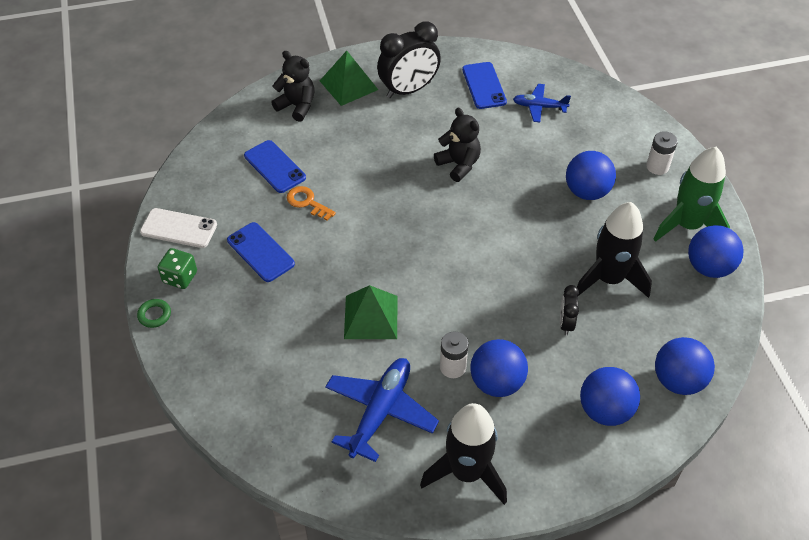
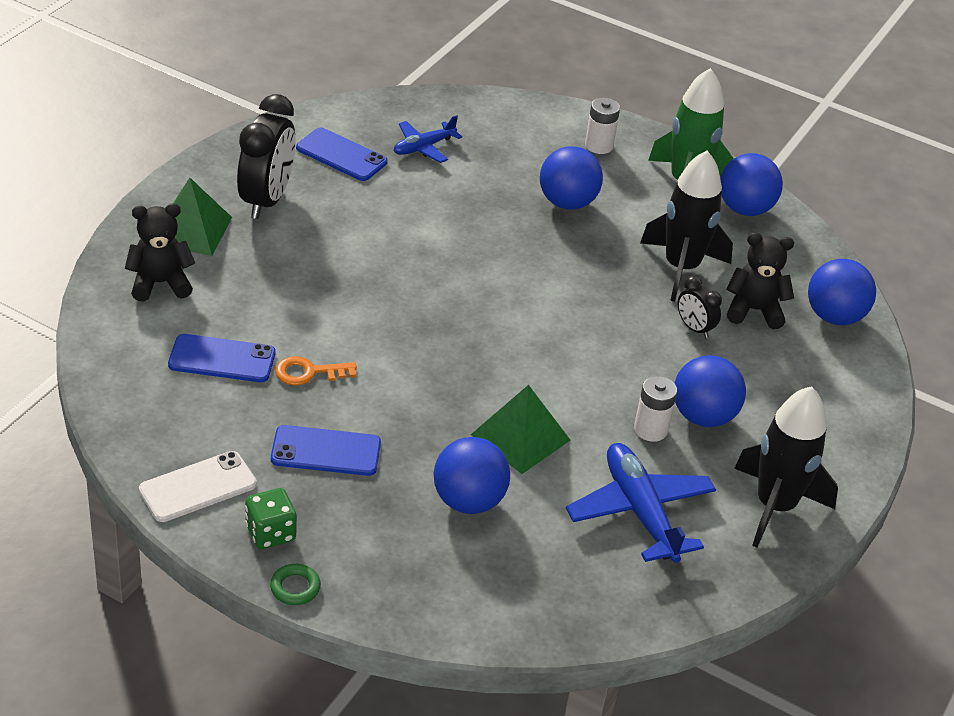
camera: 50 degrees left, 10 degrees down
black teddy bear [434,108,481,182] -> black teddy bear moved to [726,233,794,329]
blue ball [580,367,640,426] -> blue ball moved to [433,437,510,514]

